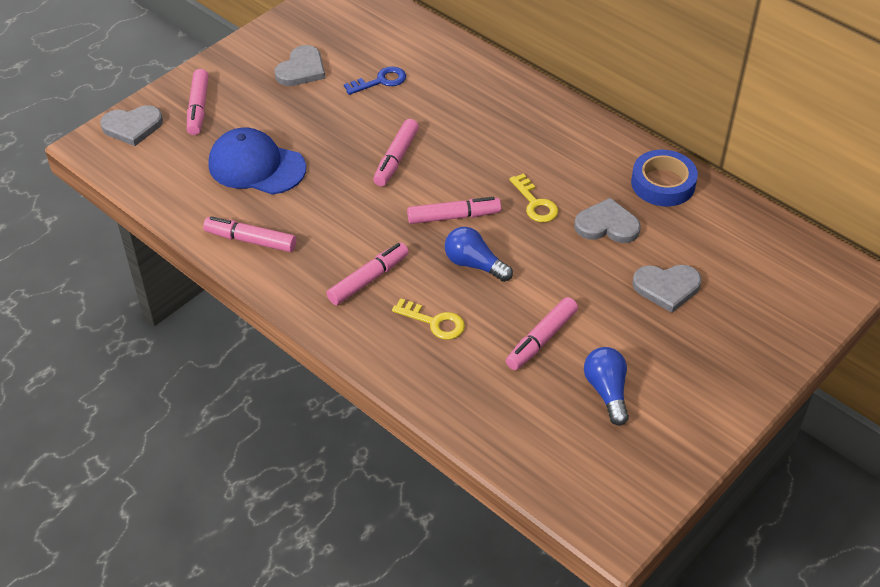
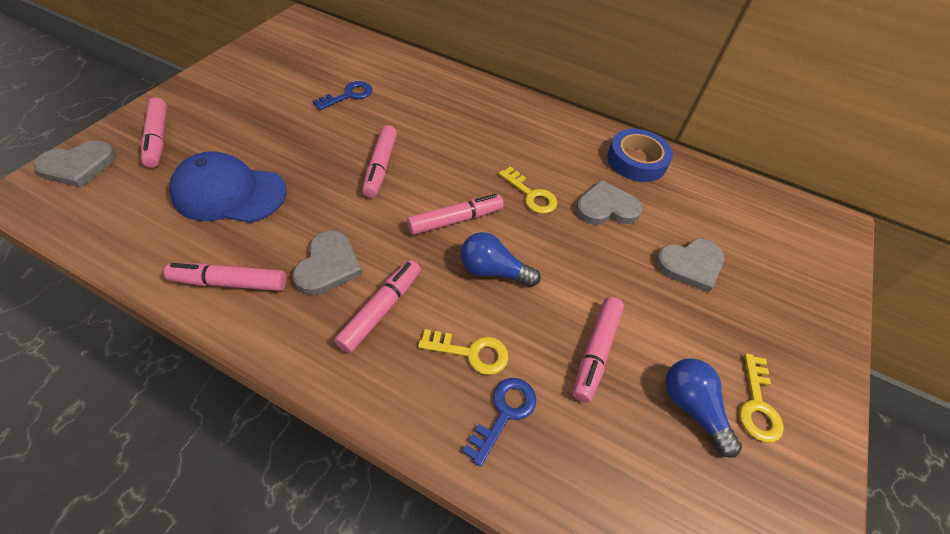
camera: 20 degrees left, 5 degrees up
grey heart [275,45,325,86] -> grey heart moved to [292,230,362,295]
none -> blue key [462,378,536,467]
none -> yellow key [739,354,784,442]

